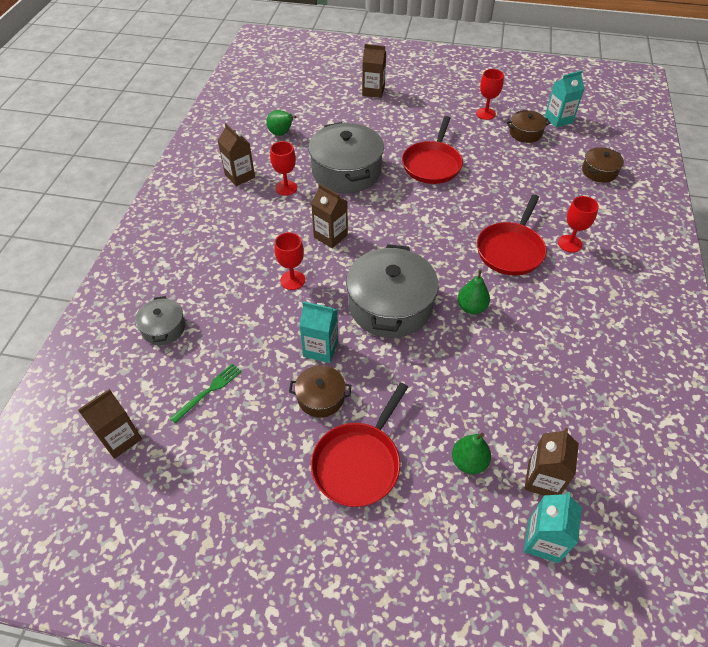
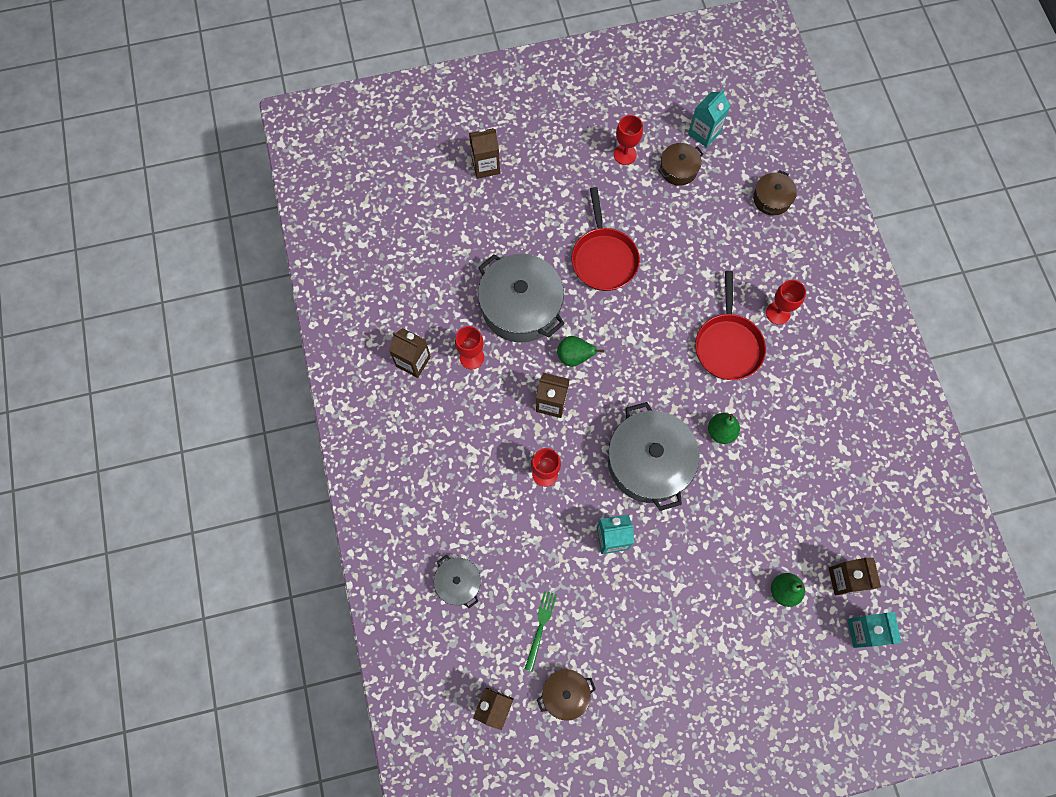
camera: 25 degrees left, 20 degrees up
green pear [266,110,296,136] -> green pear moved to [557,336,604,367]
brown pot [289,365,351,418] -> brown pot moved to [537,669,596,721]
red pan [311,383,408,507] -> none

